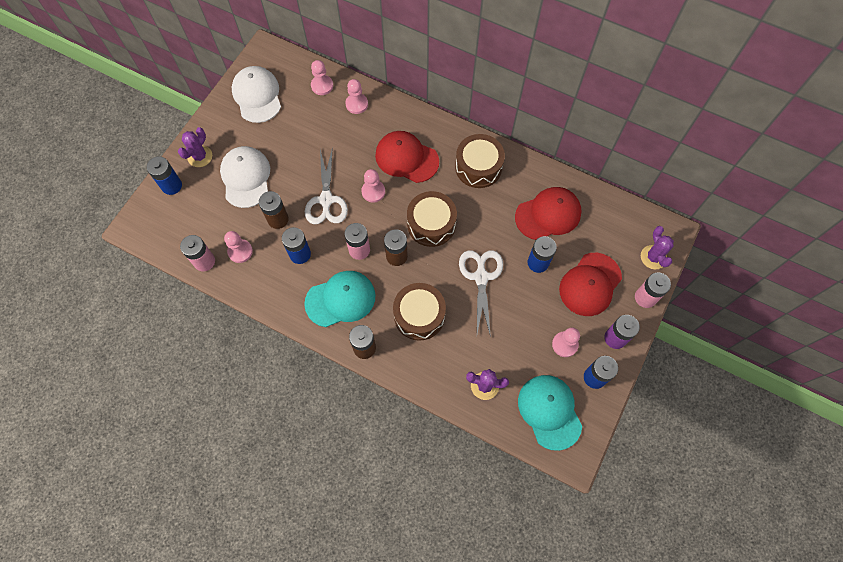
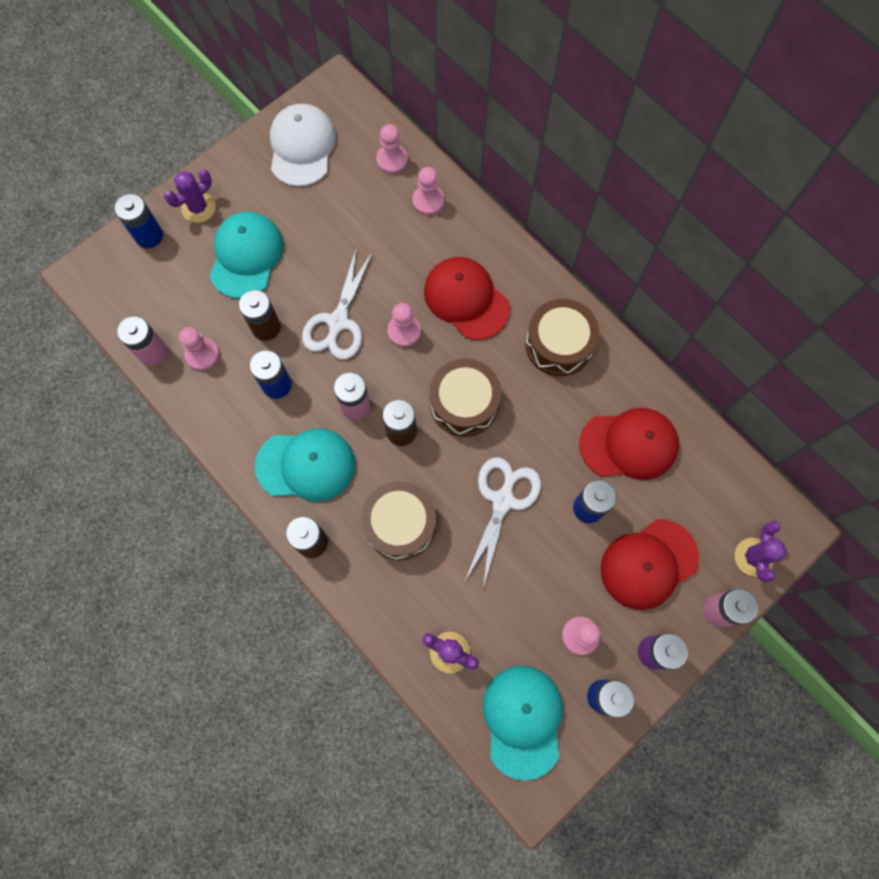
camera: 20 degrees right, 5 degrees up
white cap [220,146,270,208] -> turquoise cap [210,212,284,299]

